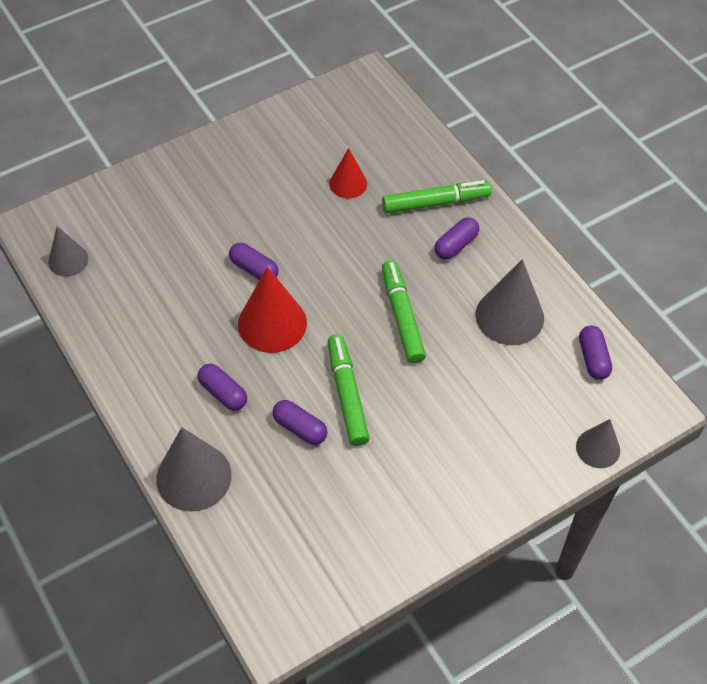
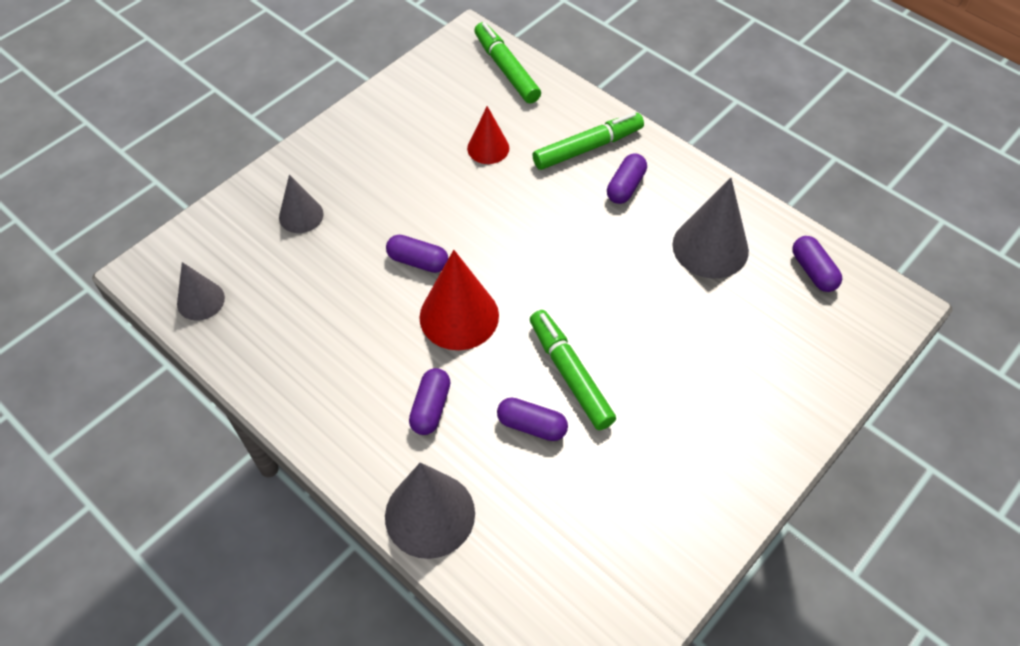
camera: 15 degrees left, 0 degrees up
purple capsule [198,364,247,411] -> purple capsule turned 75 degrees clockwise [409,368,450,435]
green marker [382,260,426,364] -> green marker moved to [474,22,541,104]
grey cone [576,419,620,468] -> grey cone moved to [279,175,324,233]

